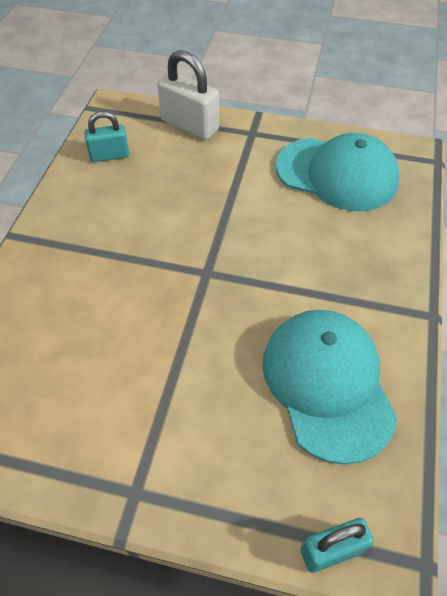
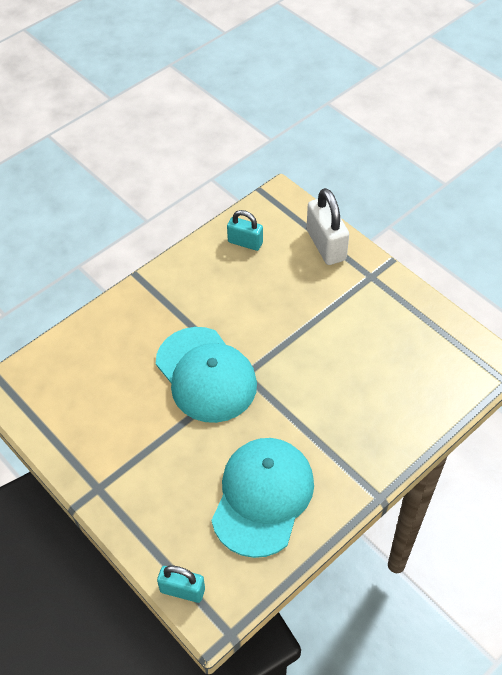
camera: 35 degrees right, 0 degrees up
turquoise cap [276,133,400,211] -> turquoise cap moved to [156,327,257,423]

